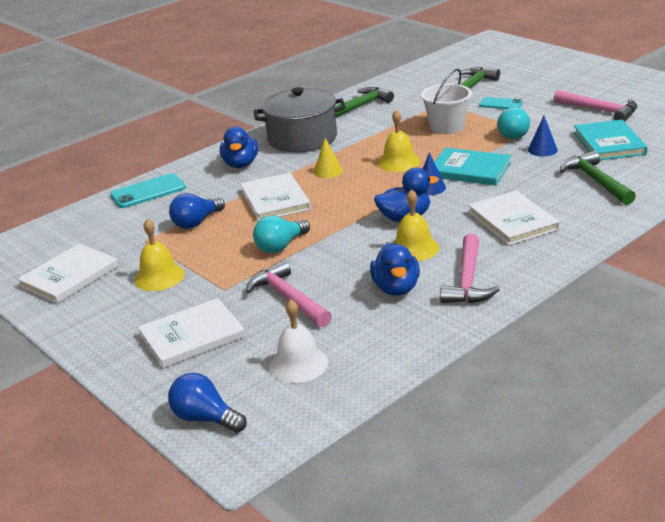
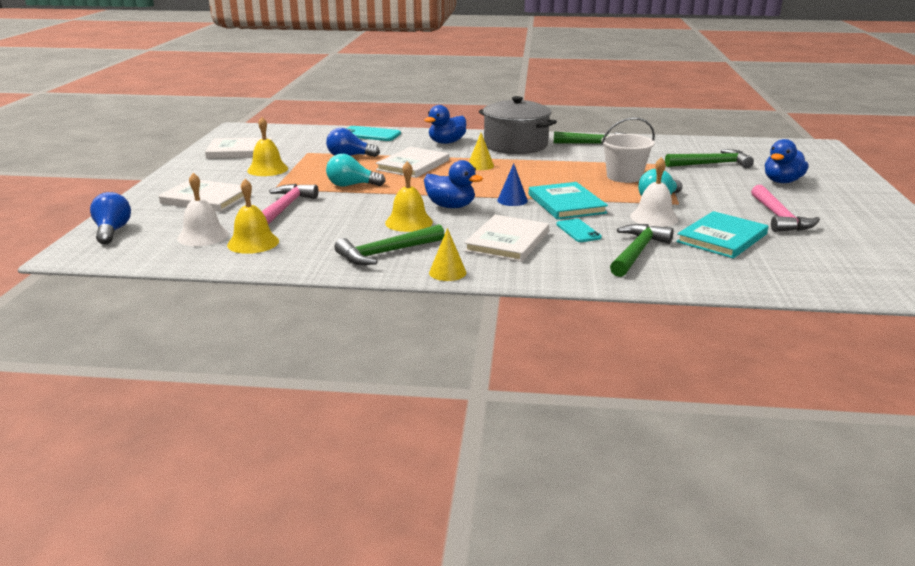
camera: 45 degrees right, 5 degrees down
blue duck [370,243,420,296] -> blue duck moved to [765,139,808,183]
yellow bell [378,109,420,172] -> yellow bell moved to [227,179,279,254]
pink hammer [440,234,500,303] -> green hammer [334,224,445,265]
turquoise phone [479,97,523,109] -> turquoise phone moved to [556,219,602,242]
blue cone [528,116,558,156] -> white bell [630,157,678,227]
none -> yellow cone [429,228,466,281]

